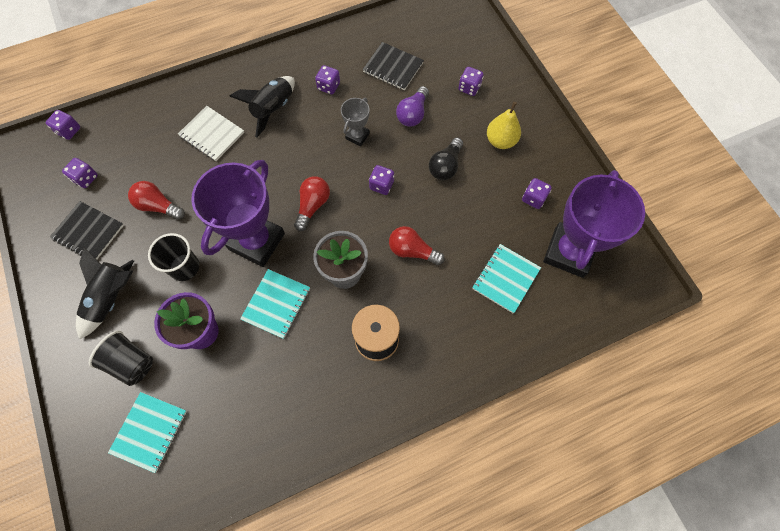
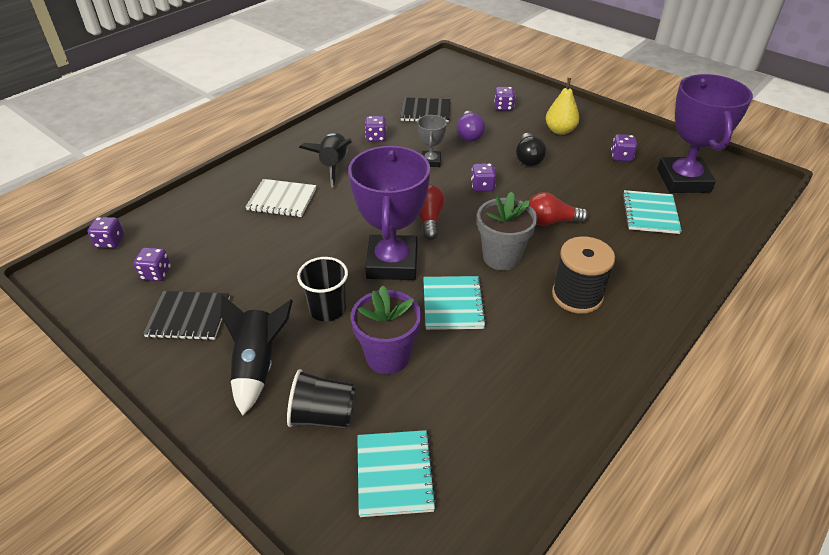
camera: 25 degrees left, 25 degrees down
red light bulb [128,181,185,220] -> none

